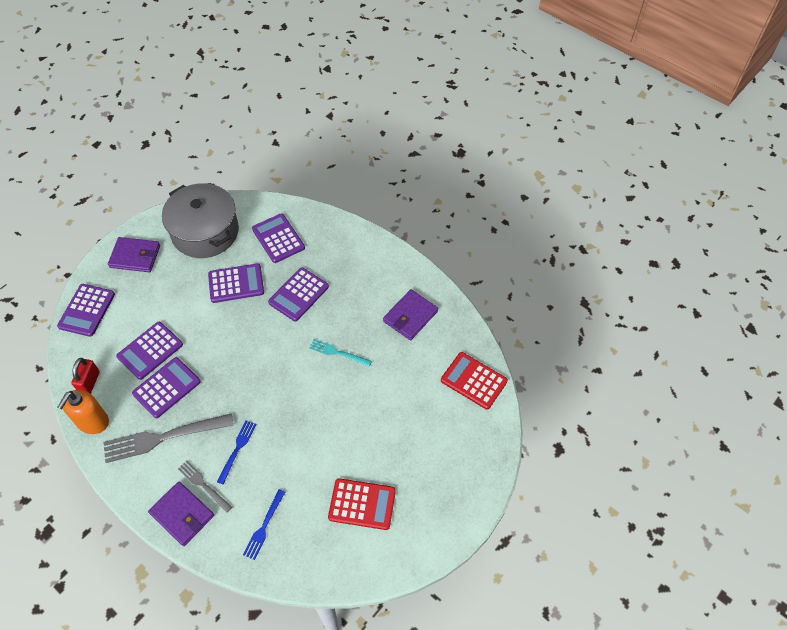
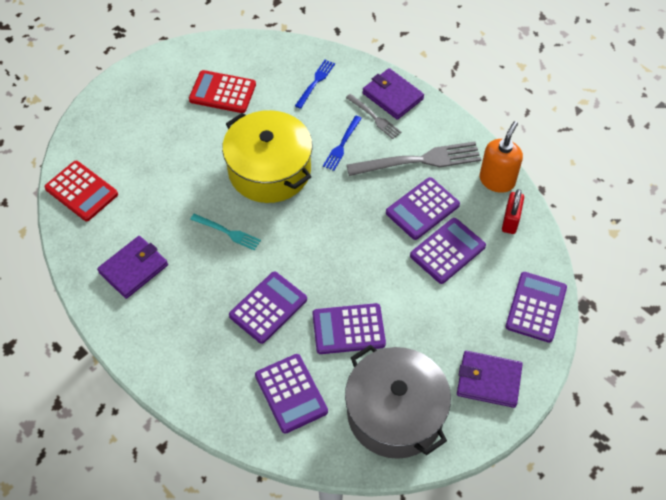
camera: 175 degrees left, 0 degrees up
none -> yellow pot [222,110,313,203]

